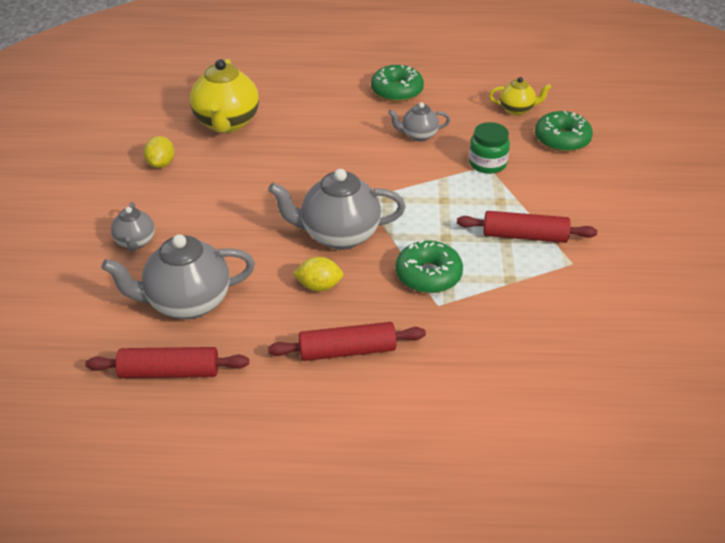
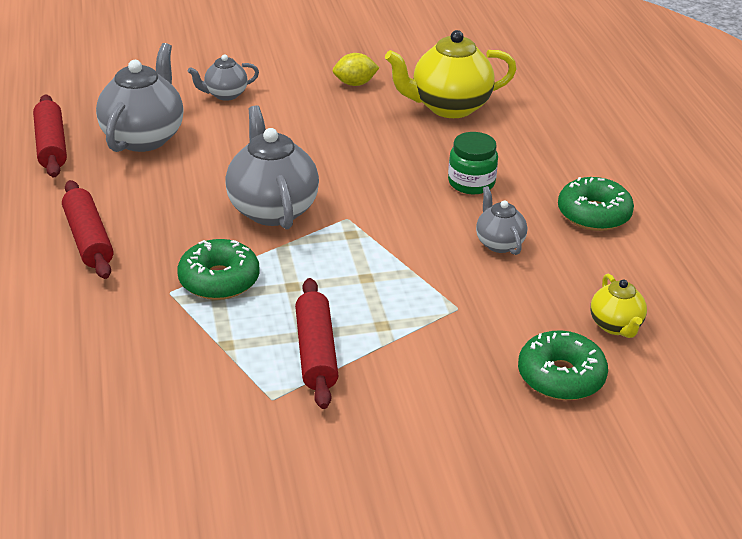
camera: 75 degrees right, 5 degrees down
grey teapot [101,234,255,319] -> grey teapot turned 45 degrees clockwise [96,43,183,152]
yellow lemon [293,257,344,292] -> none
green jar [469,122,510,174] -> green jar moved to [448,132,498,194]

